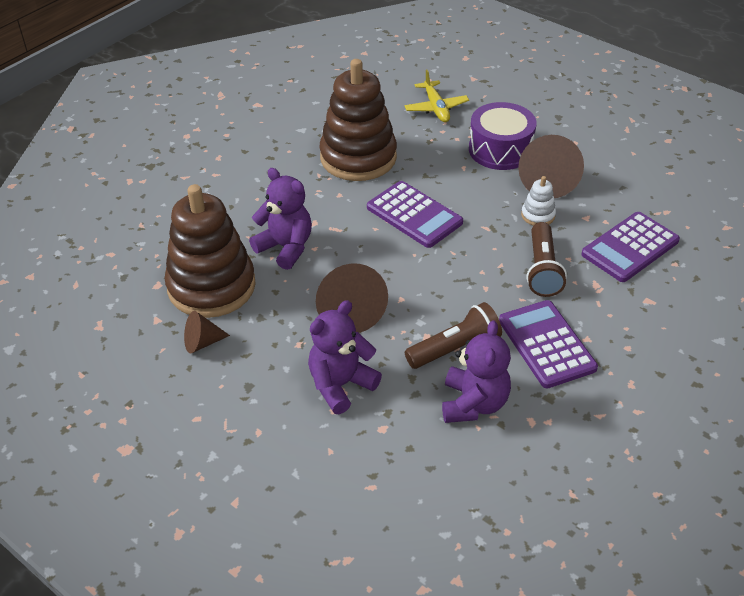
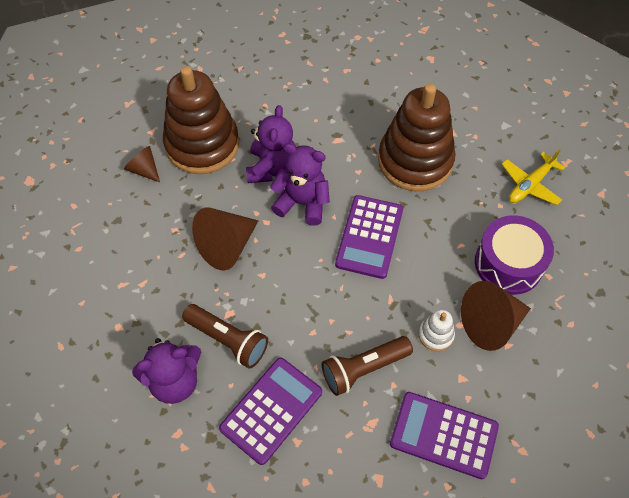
camera: 60 degrees right, 15 degrees up
purple teddy bear [308,300,382,414] -> purple teddy bear moved to [270,143,330,226]

